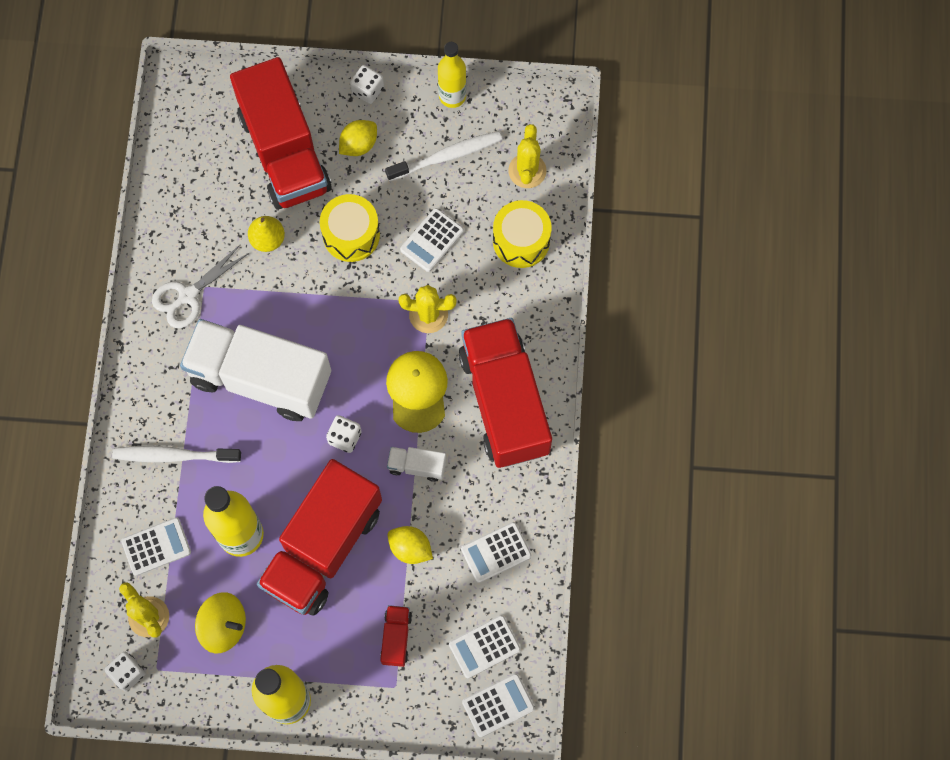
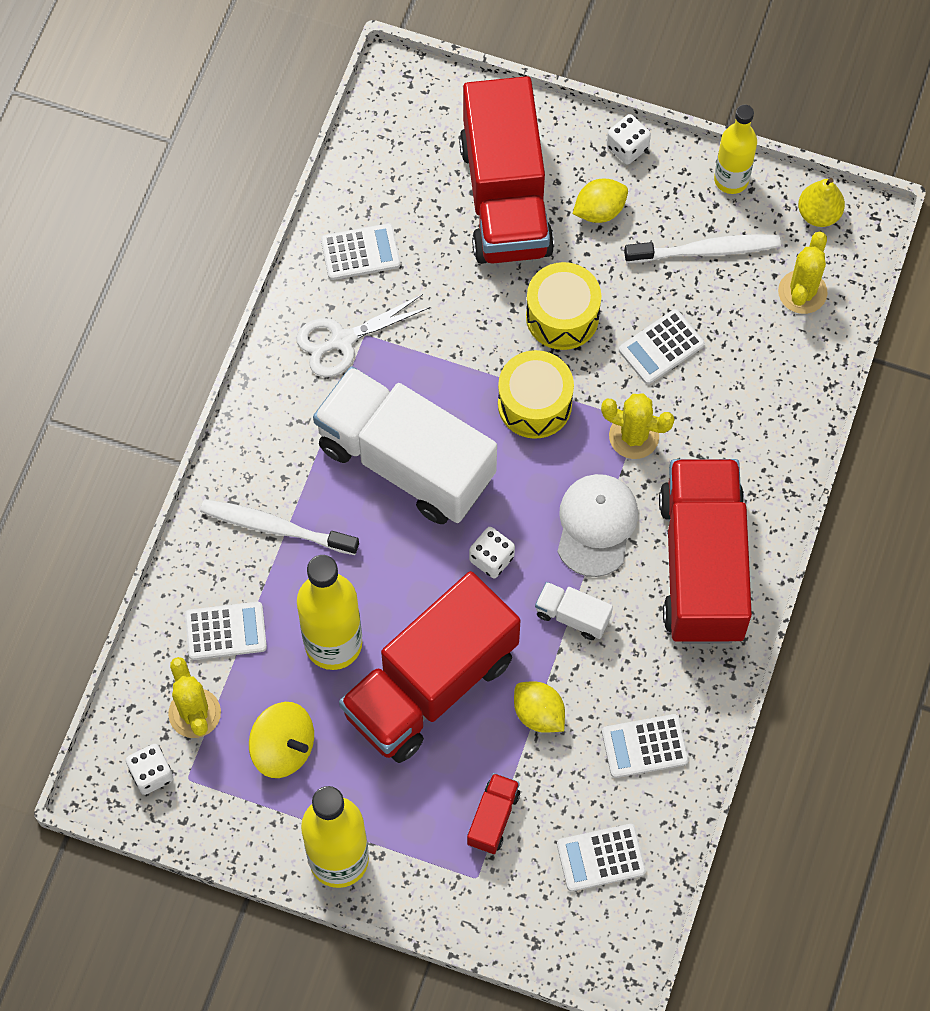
camera: 15 degrees right, 5 degrees down
yellow pear [248,216,285,252] -> yellow pear moved to [798,178,845,227]
yellow cap [386,351,448,433] -> white cap [558,474,638,577]
white calculator [462,673,534,737] -> white calculator moved to [321,223,401,280]
yellow drum [493,200,552,268] -> yellow drum moved to [498,350,574,439]

